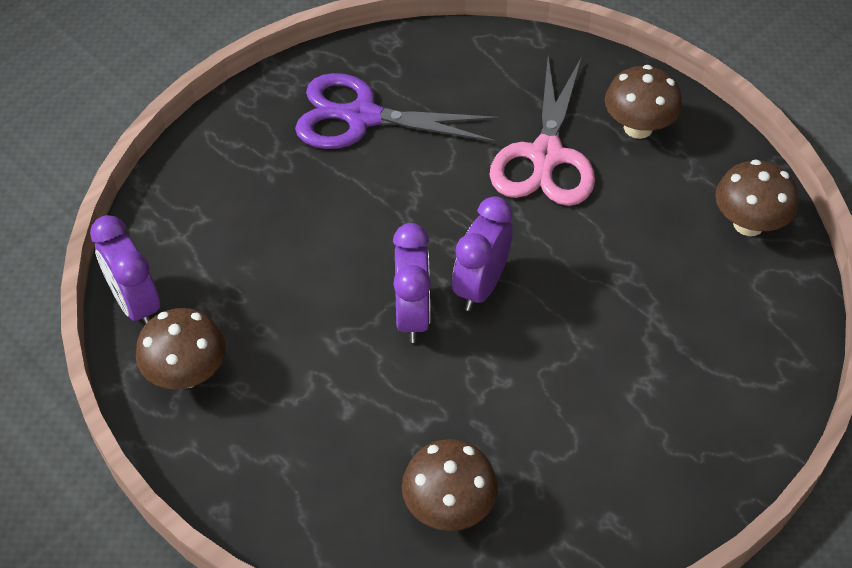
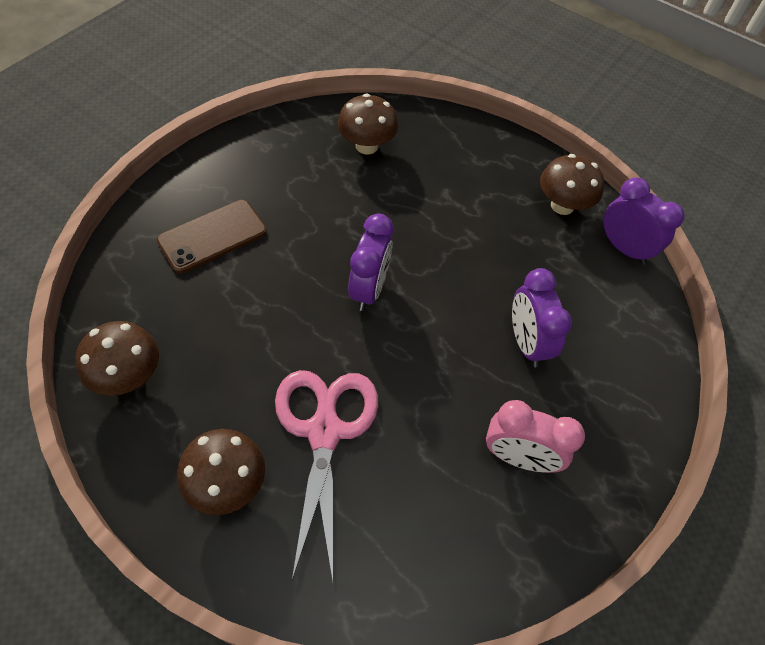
camera: 165 degrees right, 5 degrees up
purple scissors [295,73,501,149] -> pink clock [486,400,585,473]
purple clock [393,223,431,343] -> purple clock moved to [512,268,572,367]
none -> brown phone [157,200,267,273]

